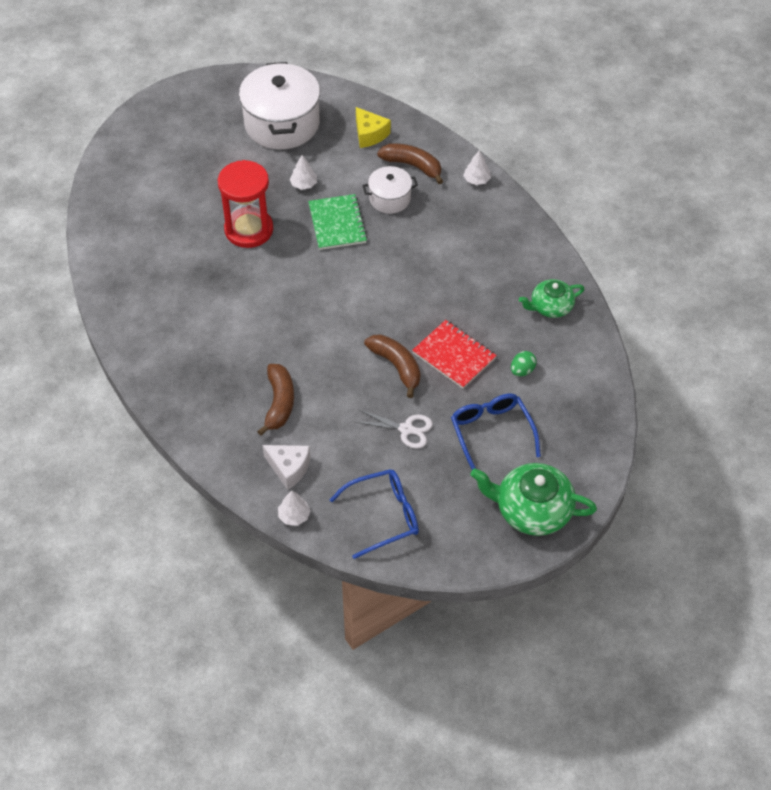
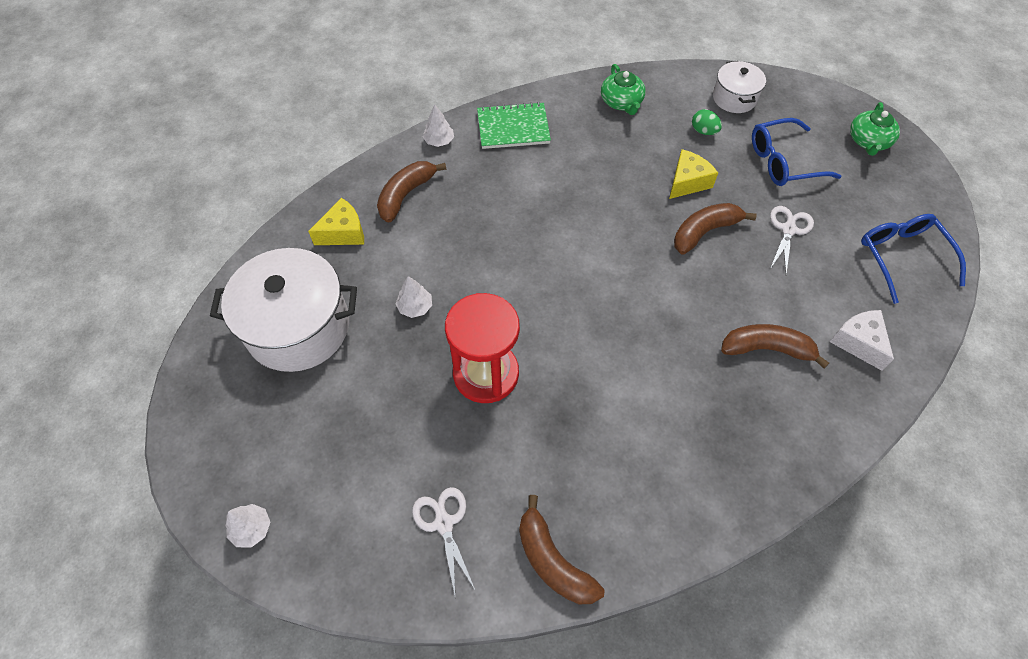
camera: 85 degrees left, 5 degrees up
white cheese [262,445,310,490] -> white cheese turned 60 degrees counterclockwise [830,310,894,371]
white tree [278,491,311,526] -> white tree moved to [225,504,270,547]
green notebook [308,194,368,250] -> green notebook moved to [477,102,551,149]
white pot [362,166,418,214] -> white pot moved to [713,61,766,113]
red notebook [412,320,497,389] -> yellow cheese [669,149,718,199]
green teapot [470,463,597,536] -> green teapot [850,102,900,156], size x0.62
none -> white scissors [412,487,475,595]
none -> brown banana [519,495,604,604]

